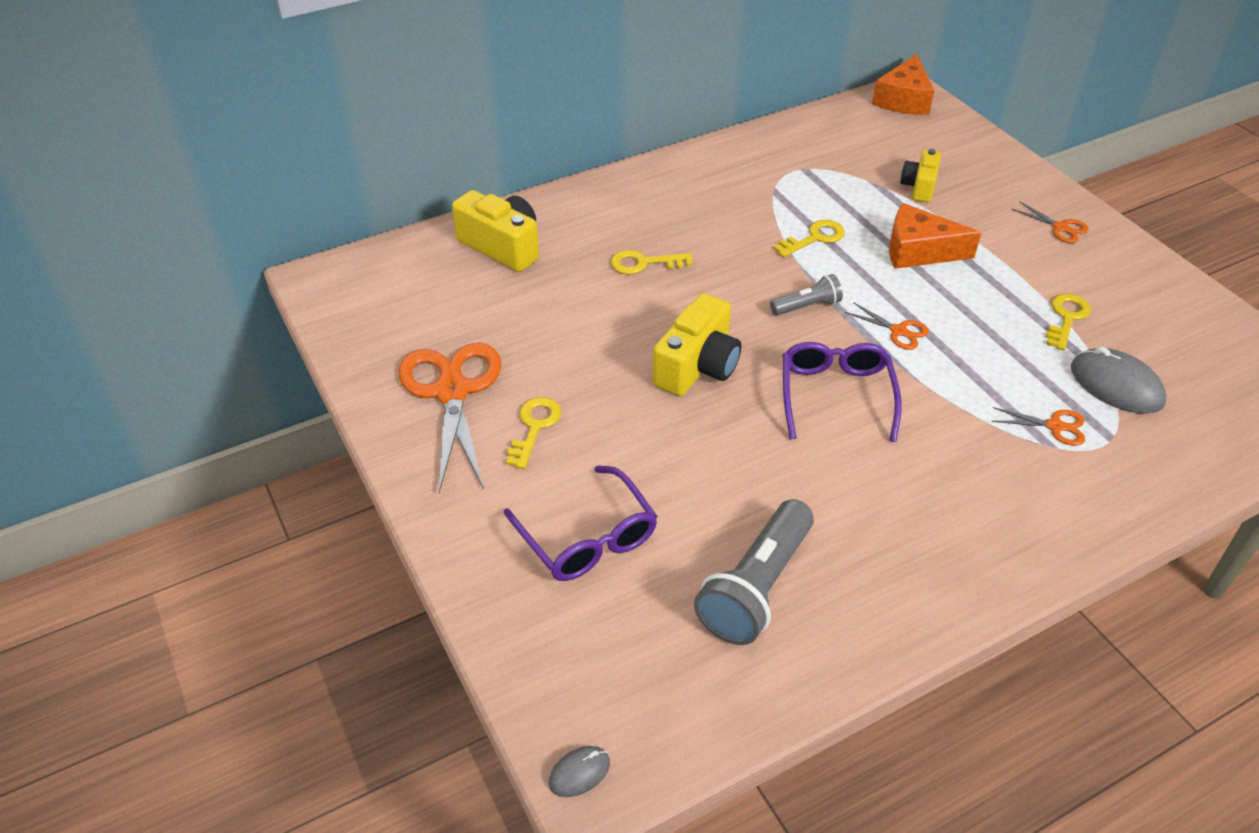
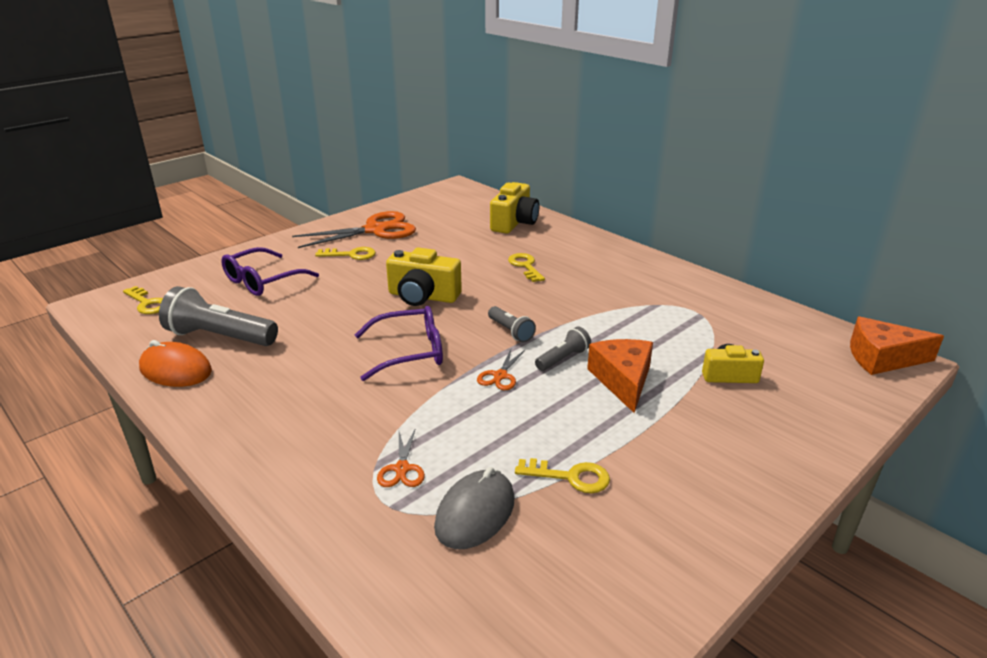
camera: 75 degrees right, 15 degrees down
grey mouse [549,746,610,797] -> none
yellow key [774,220,845,257] -> yellow key moved to [123,286,163,314]
orange scissors [1012,201,1089,243] -> none
none -> orange mouse [139,340,212,387]
none -> grey flashlight [535,326,591,371]

